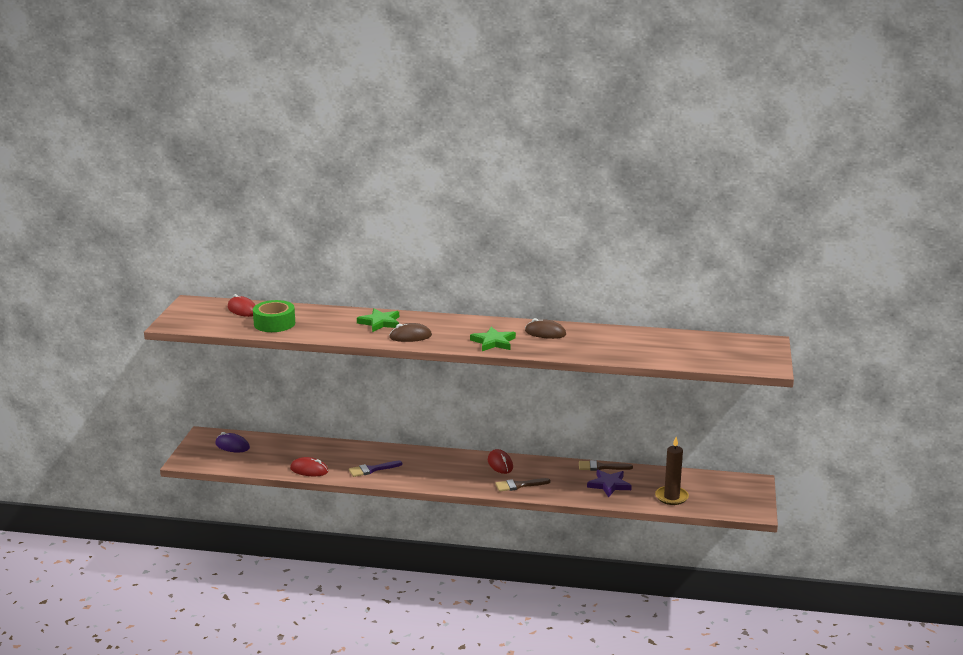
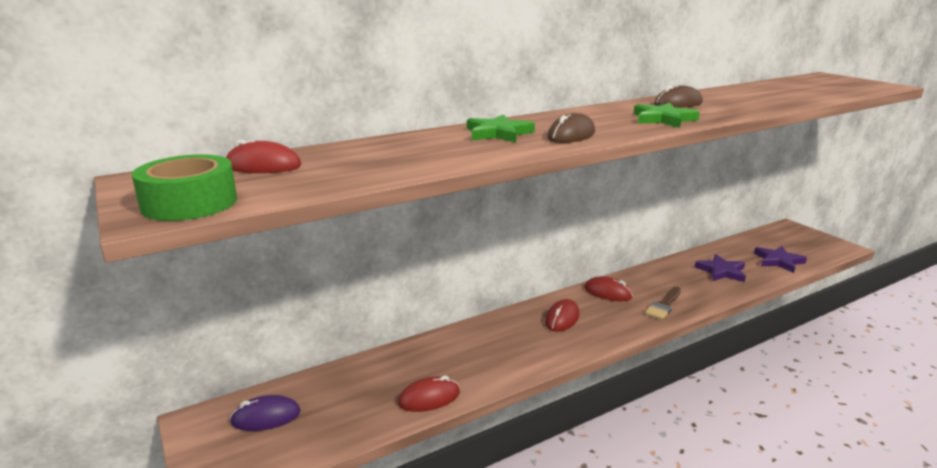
camera: 40 degrees left, 0 degrees up
green tape [253,300,295,332] -> green tape moved to [132,154,237,221]
purple brush [349,461,402,477] -> none
brown brush [579,460,633,471] -> none
brown candle [655,437,689,505] -> purple star [754,246,807,273]
none -> red mouse [545,299,579,332]

